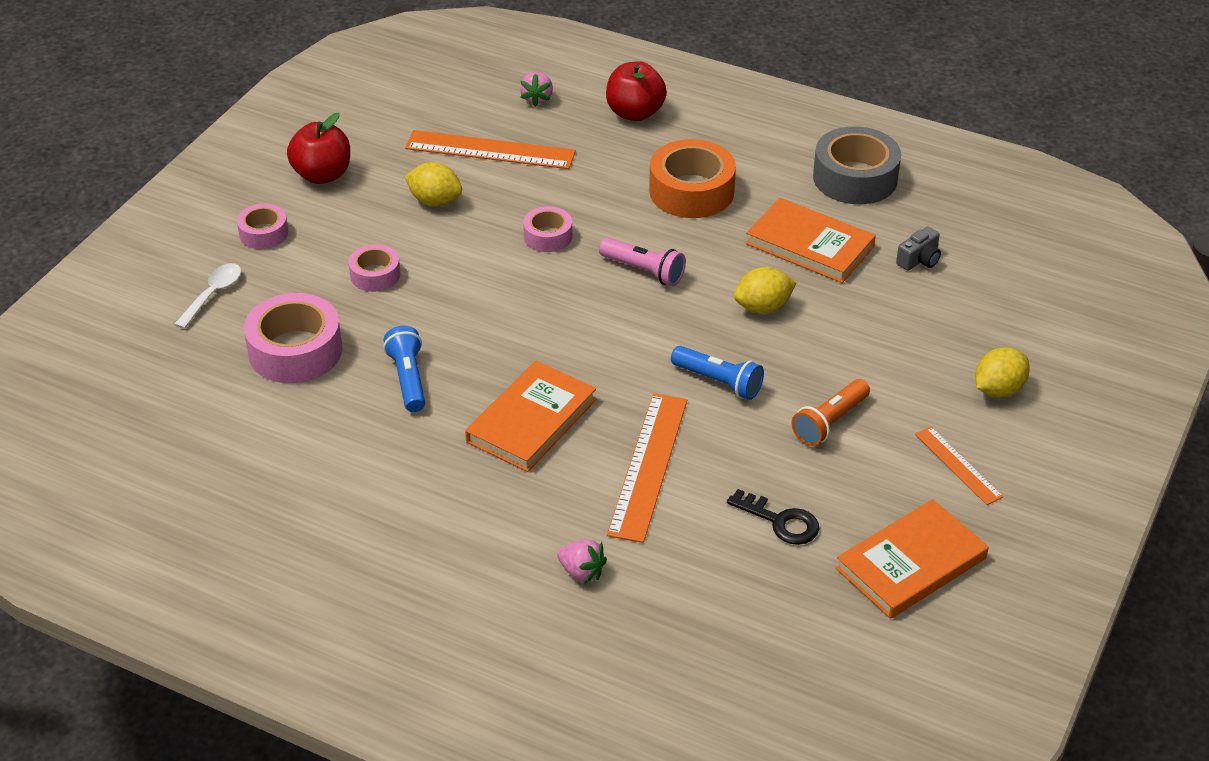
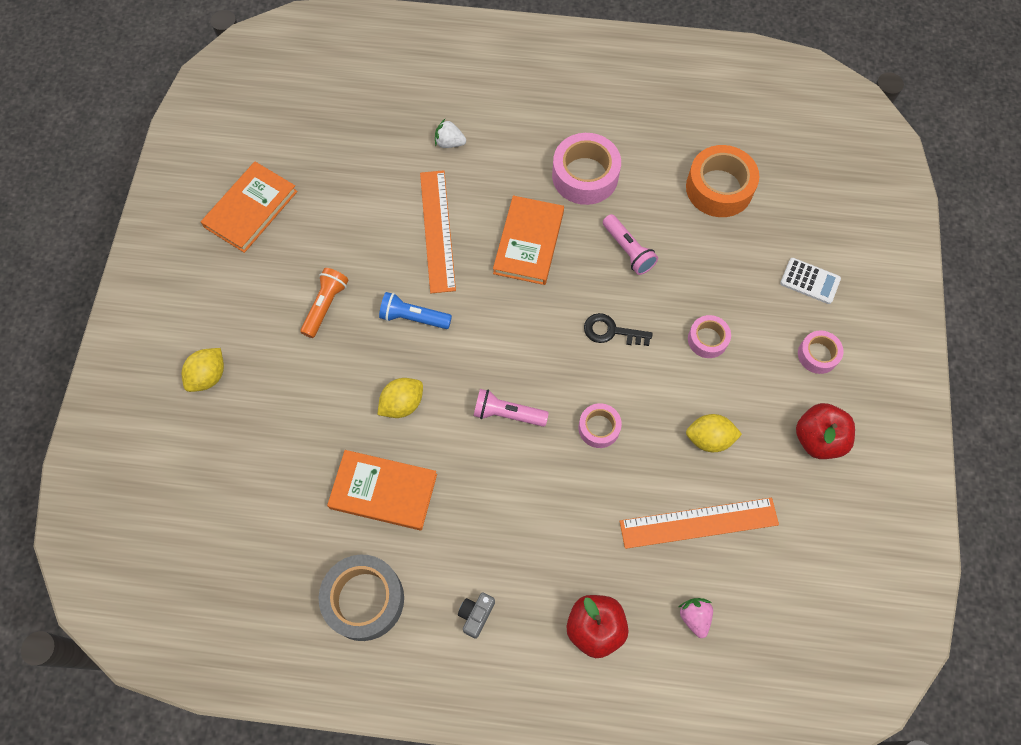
camera: 160 degrees right, 25 degrees up
white spoon [174,263,241,329] -> white calculator [780,258,841,304]
pink tape [244,293,343,383] -> pink tape moved to [552,133,621,205]
blue flashlight [383,326,425,412] -> pink flashlight [603,214,658,275]
pink strawberry [557,539,607,584] -> white strawberry [435,119,466,148]
orange tape [649,139,736,218] -> orange tape moved to [686,145,759,217]
black key [727,489,819,545] -> black key moved to [584,313,653,346]
grey camera [896,226,941,271] -> grey camera moved to [458,592,495,639]
orange ruler [915,426,1003,505] -> none

